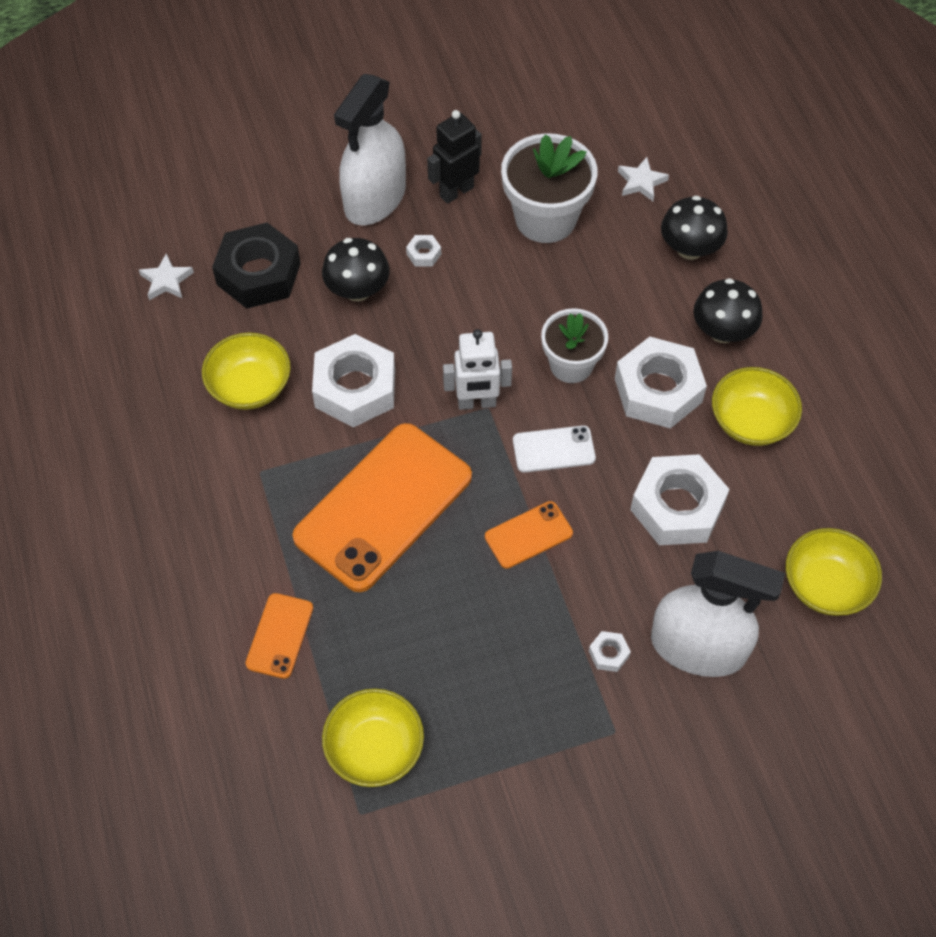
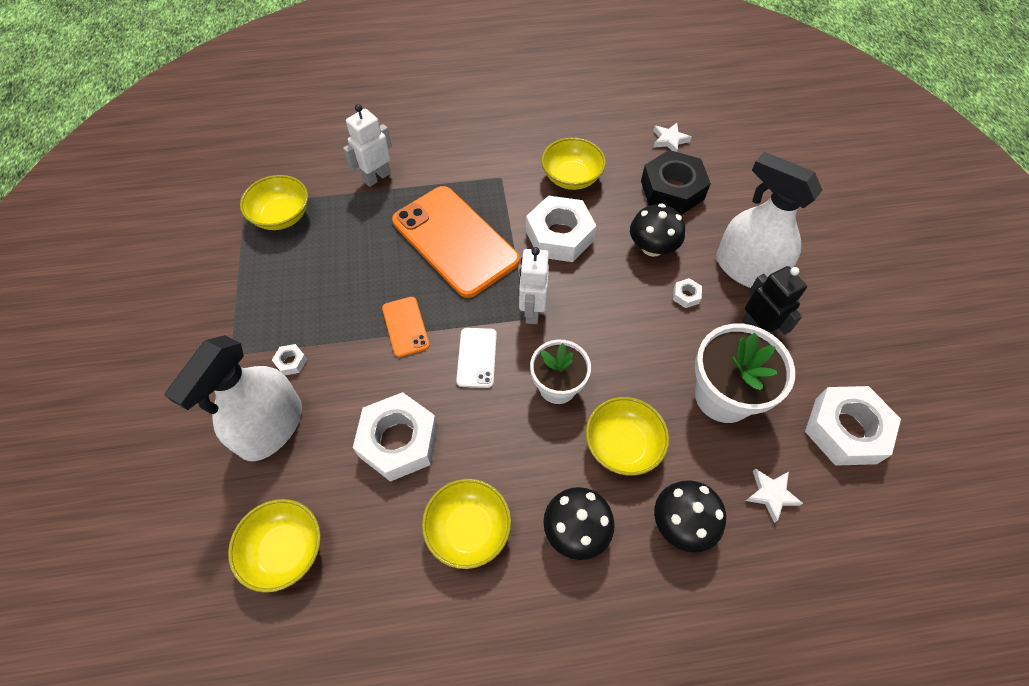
camera: 100 degrees right, 0 degrees up
orange phone [245,593,313,679] -> white robot [343,104,392,187]
white nut [615,337,707,429] -> white nut moved to [805,386,901,466]
none -> yellow bowl [586,397,669,476]

